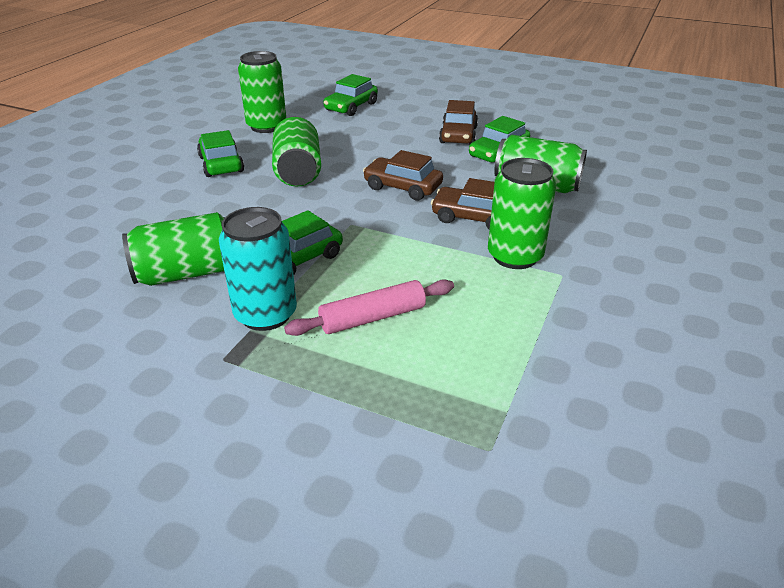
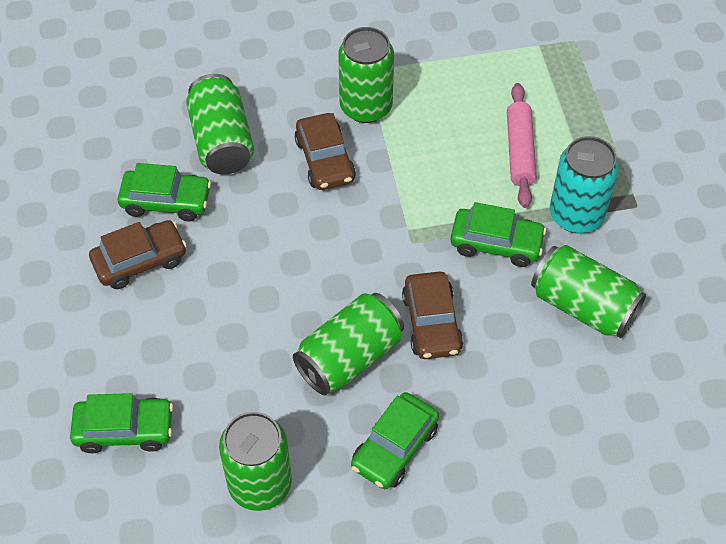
camera: 125 degrees left, 20 degrees up
pink rolling pin [284,279,454,336] -> pink rolling pin turned 60 degrees clockwise [507,83,536,208]
brown car [363,150,443,201] -> brown car moved to [402,271,463,359]

